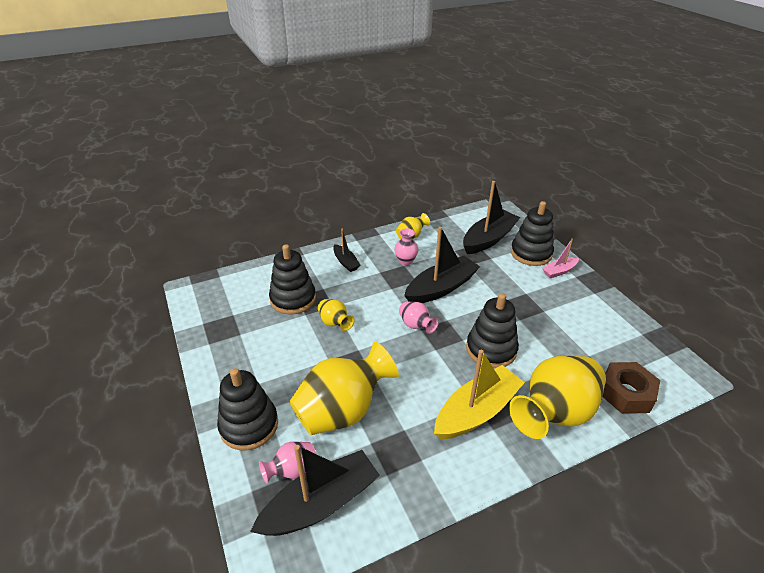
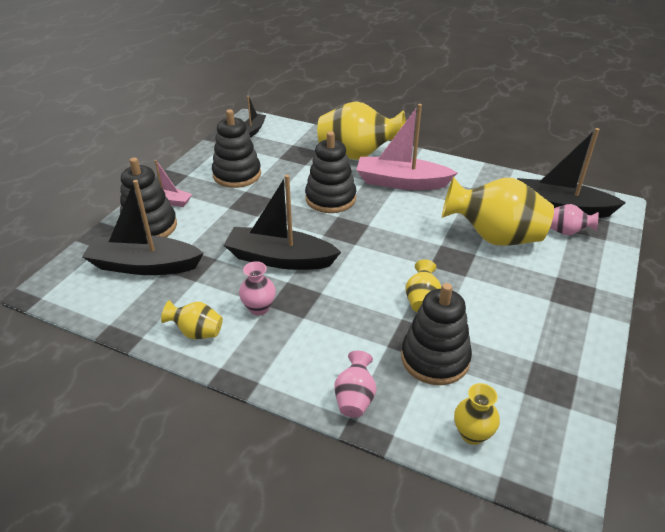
camera: 130 degrees left, 0 degrees up
black stacking toy [217,368,278,450] -> black stacking toy moved to [212,109,261,188]
black boat [333,229,360,272] -> black boat moved to [245,96,266,138]
pink vase [399,302,439,334] -> pink vase moved to [334,351,376,418]
yellow boat [434,350,525,439] -> pink boat [357,104,457,190]
brown nut [603,362,660,414] -> none
none -> yellow vase [454,383,500,445]

